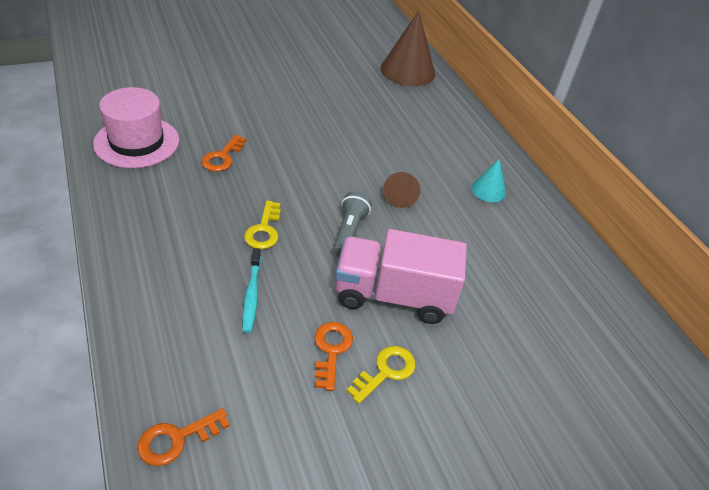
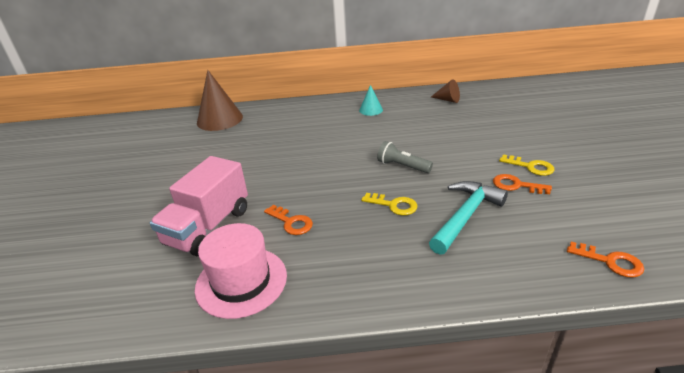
camera: 65 degrees left, 10 degrees down
orange key [137,408,230,466] -> orange key turned 45 degrees counterclockwise [567,241,644,278]
turquoise toothbrush [242,248,261,333] -> turquoise hammer [429,181,508,255]
pink truck [335,229,467,324] -> pink truck moved to [150,156,248,256]
yellow key [347,346,416,404] -> yellow key turned 150 degrees clockwise [499,154,554,176]
brown cone [383,172,420,208] -> brown cone moved to [431,79,460,103]

